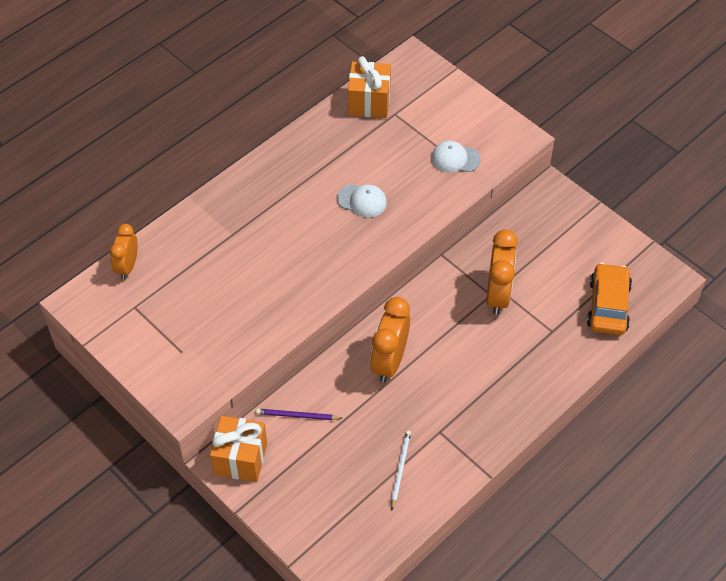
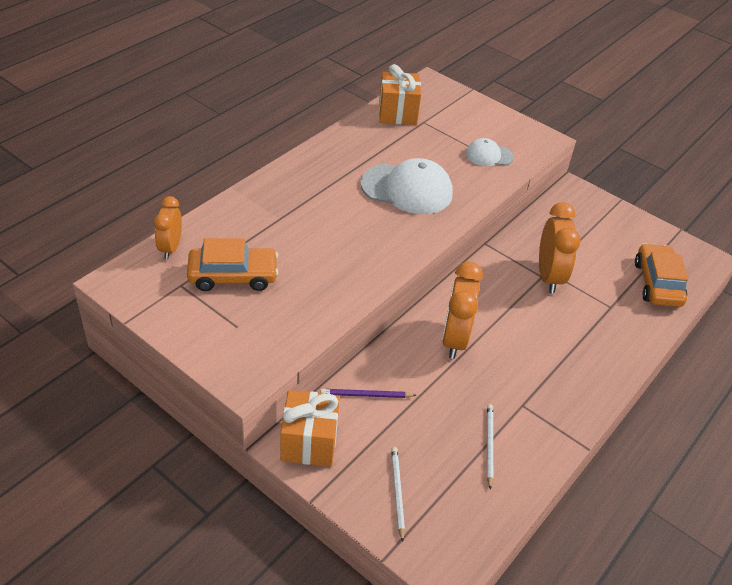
camera: 10 degrees left, 10 degrees down
white cap [337,184,387,218] -> white cap [360,158,453,214], size x1.84
none -> orange car [187,238,278,291]
none -> white pencil [391,447,405,542]

